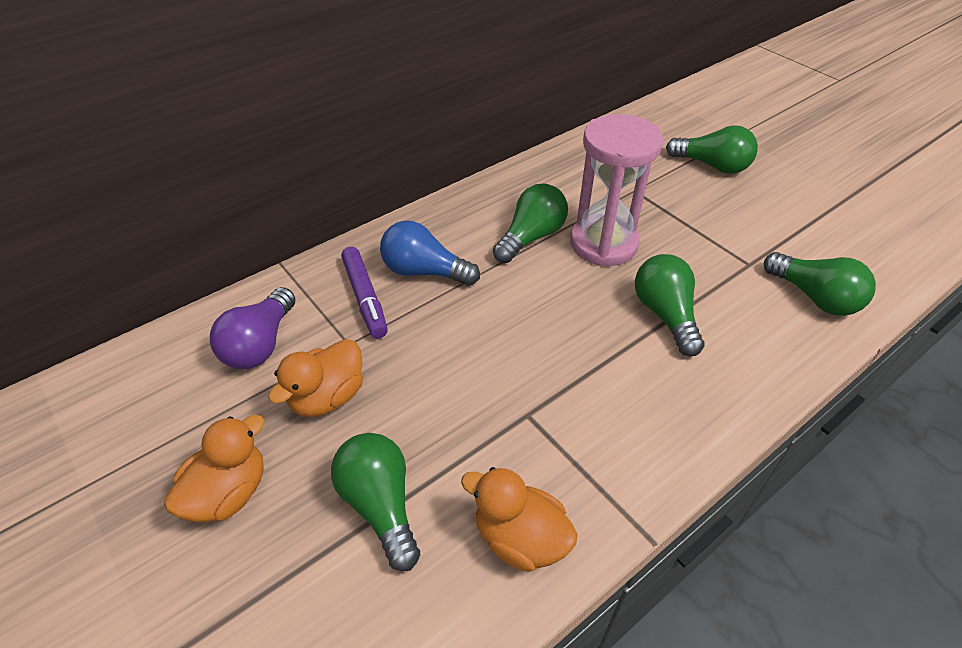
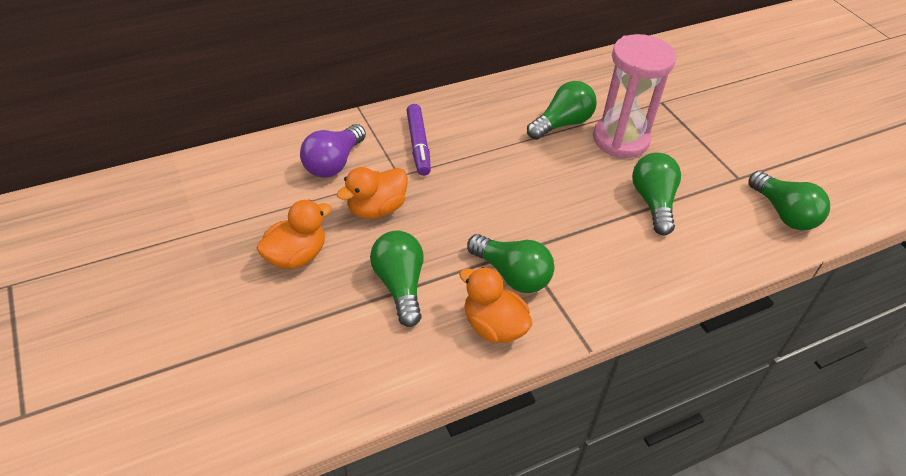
camera: 10 degrees right, 0 degrees up
blue light bulb [380,220,480,286] -> none
green light bulb [666,125,758,174] -> green light bulb moved to [467,234,554,293]

